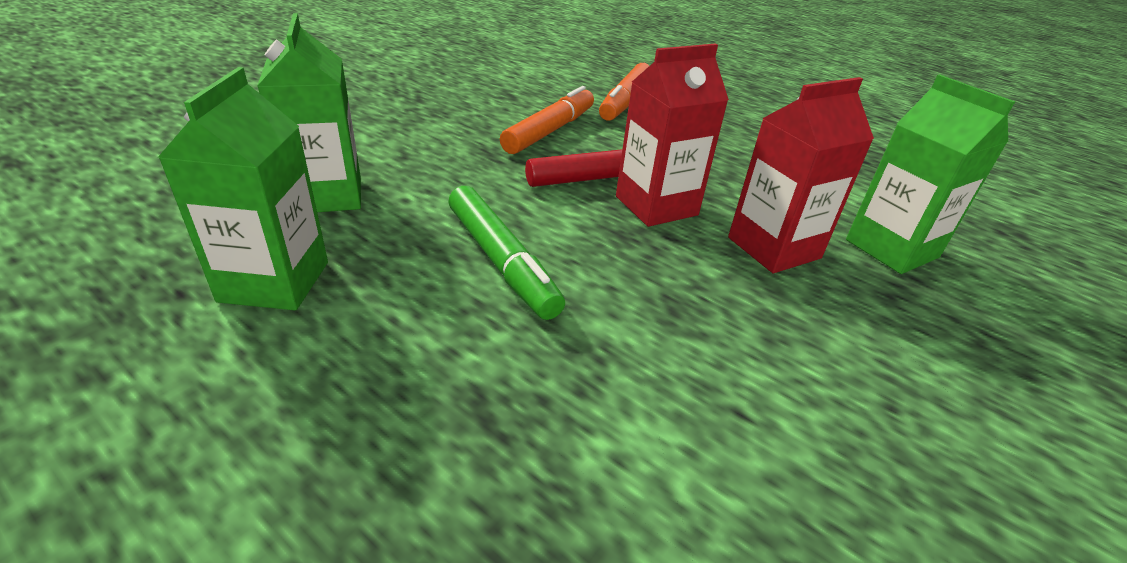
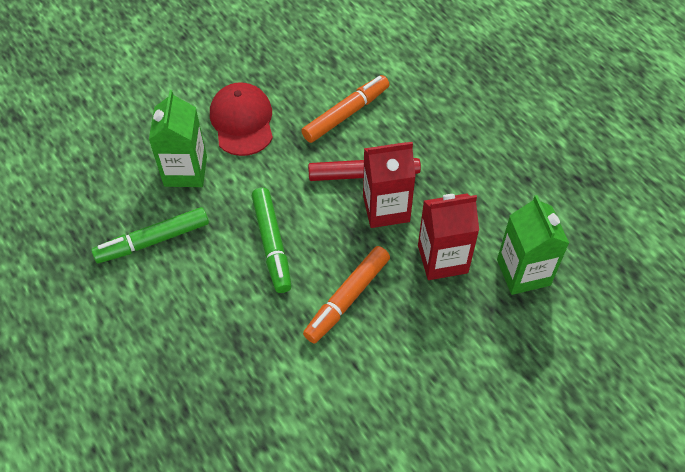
camera: 20 degrees right, 20 degrees up
green carton [158,67,328,310] -> green marker [91,207,209,263]
orange marker [599,63,649,121] -> orange marker moved to [303,246,390,343]
none -> red cap [210,82,273,156]

